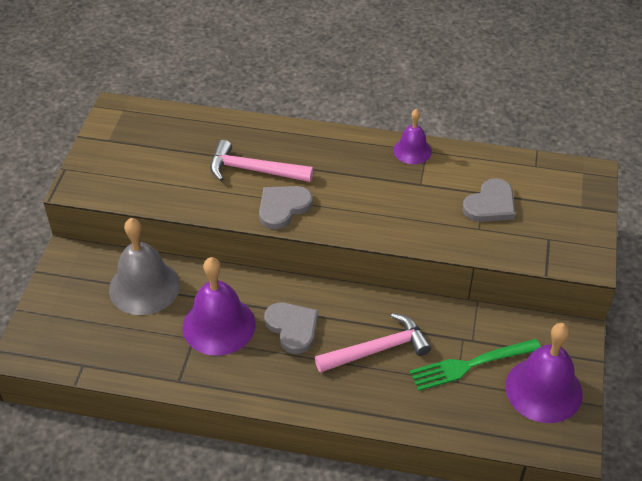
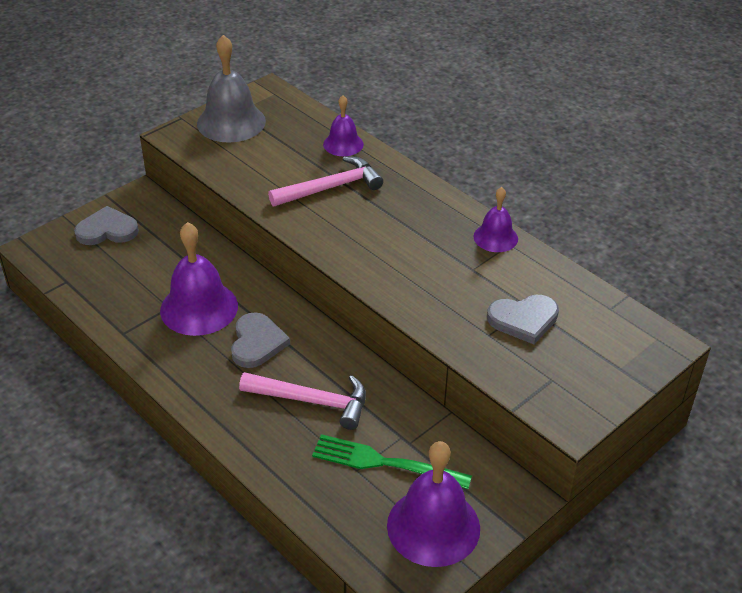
camera: 35 degrees right, 5 degrees down
grey bell [109,218,180,315] -> grey bell moved to [197,35,266,143]
pink hammer [210,140,314,182] -> pink hammer turned 105 degrees clockwise [268,156,383,206]
grey heart [259,186,313,229] -> grey heart moved to [74,206,139,245]
none -> purple bell [323,95,364,156]

